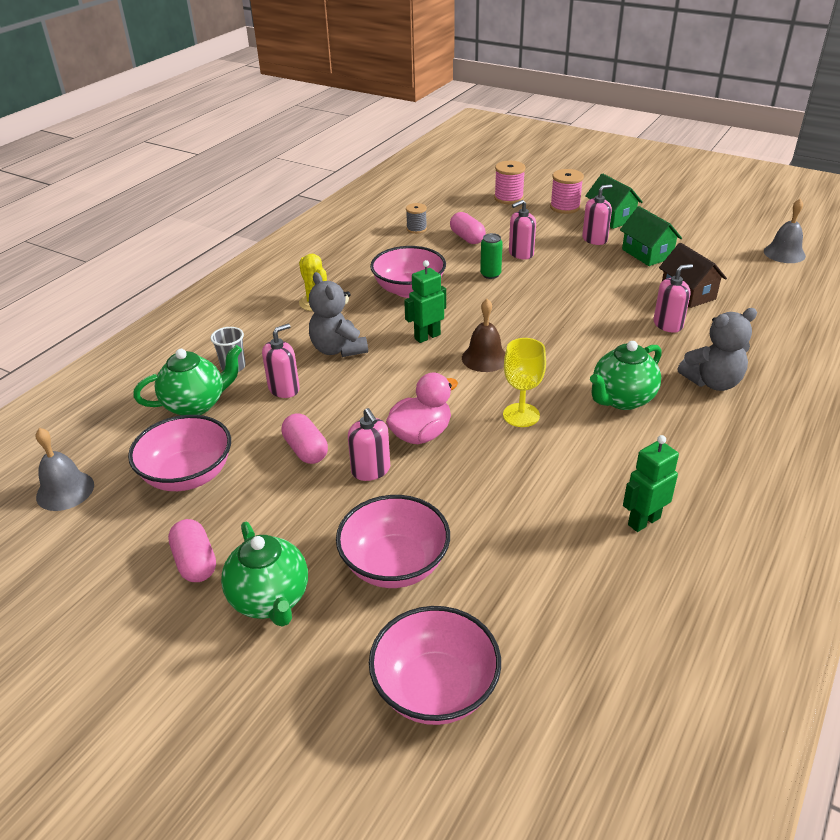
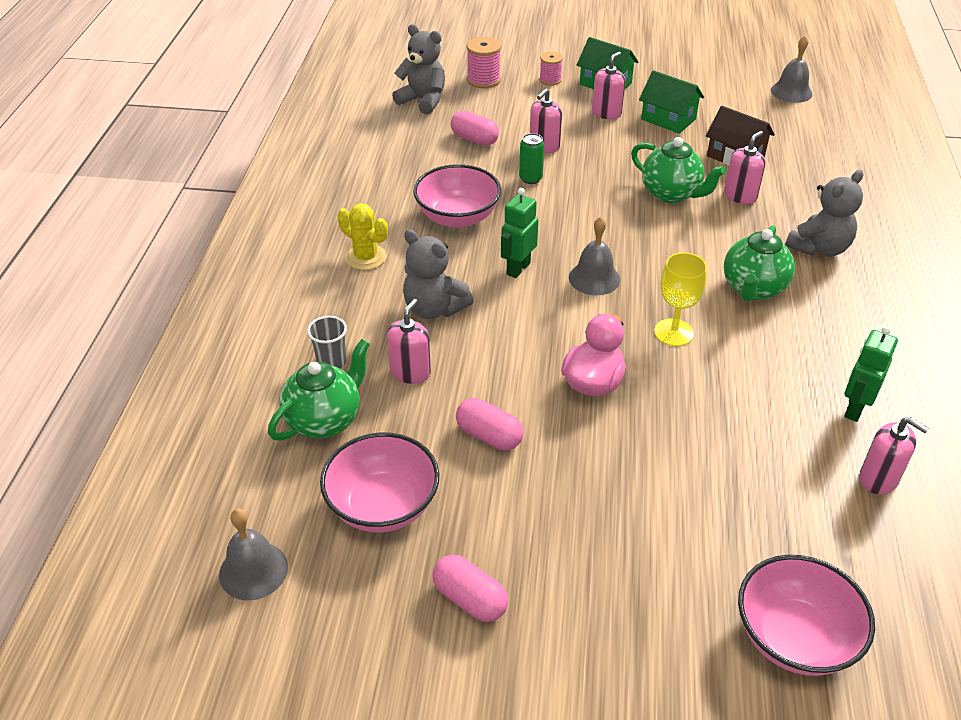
camera: 25 degrees left, 5 degrees up
green teapot [221,522,308,627] -> green teapot moved to [631,137,726,203]
pink bowl [336,495,450,588] -> none
pink soap dispenser [348,408,390,481] -> pink soap dispenser moved to [860,417,929,495]
grey spool [406,203,427,234] -> none
brown bell [462,299,506,372] -> grey bell [569,217,620,295]
pink spool [550,169,584,214] -> pink spool [539,52,563,86], size x0.66
none -> grey teddy bear [392,24,445,114]

